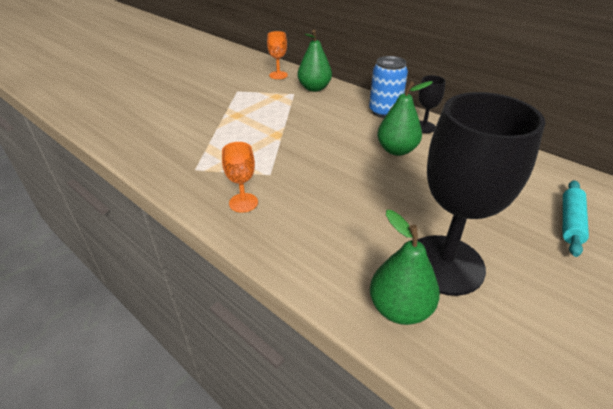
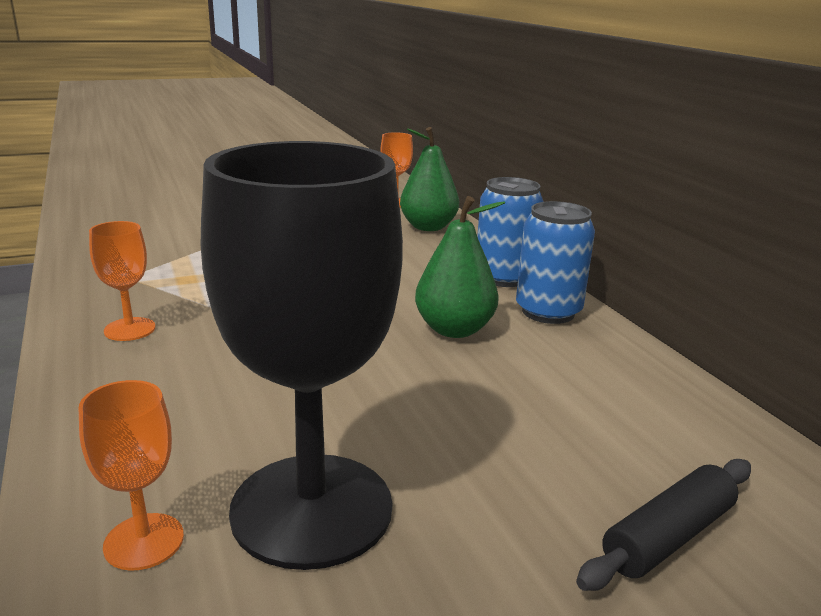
camera: 25 degrees right, 15 degrees down
green pear [370,210,440,325] -> orange goblet [78,380,184,571]
black goblet [418,75,446,133] -> blue can [516,201,595,324]
turquoise rolling pin [563,180,589,257] -> black rolling pin [576,459,751,591]

